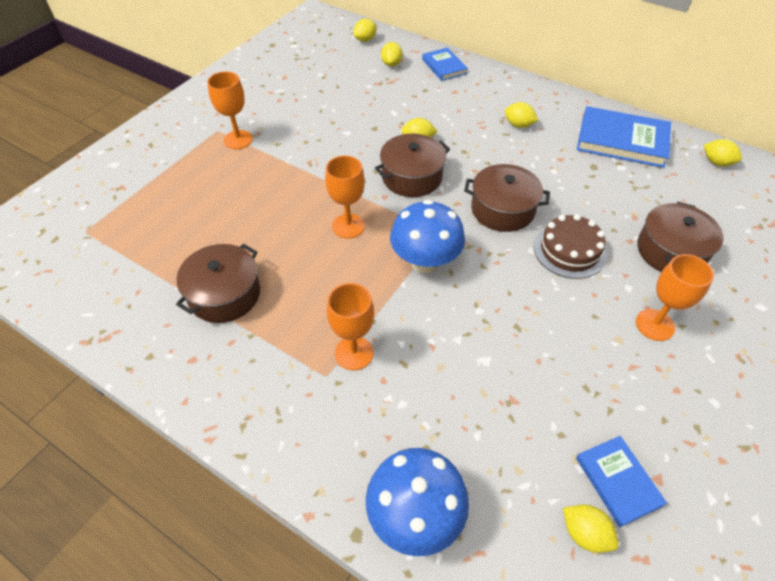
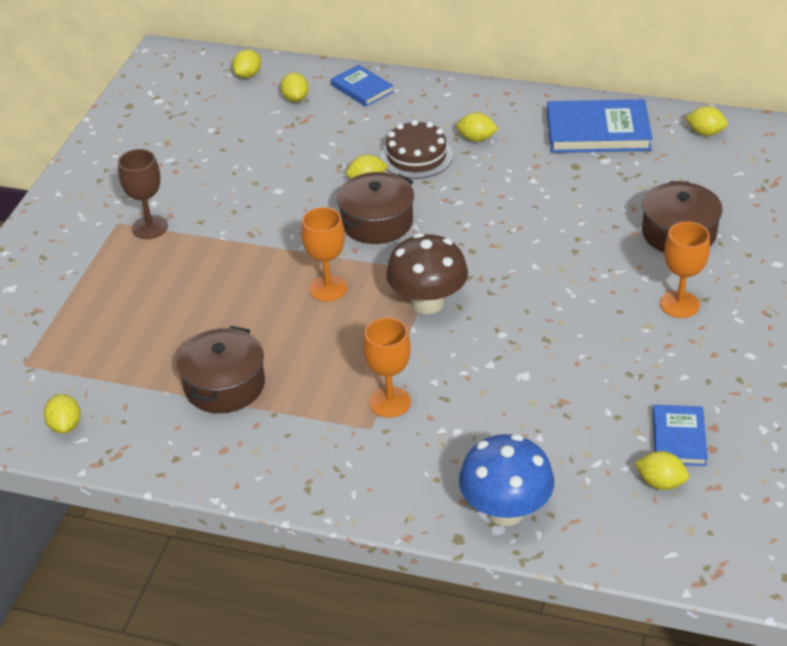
camera: 15 degrees left, 10 degrees down
orange goblet [207,71,253,149] -> brown goblet [118,149,168,239]
blue mushroom [390,200,465,273] -> brown mushroom [386,233,468,314]
brown pot [464,164,550,232] -> none
brown cake [534,214,607,279] -> brown cake moved to [381,120,453,179]
blue book [576,436,667,527] -> blue book turned 45 degrees clockwise [653,405,708,466]
none -> yellow lemon [44,394,81,434]

